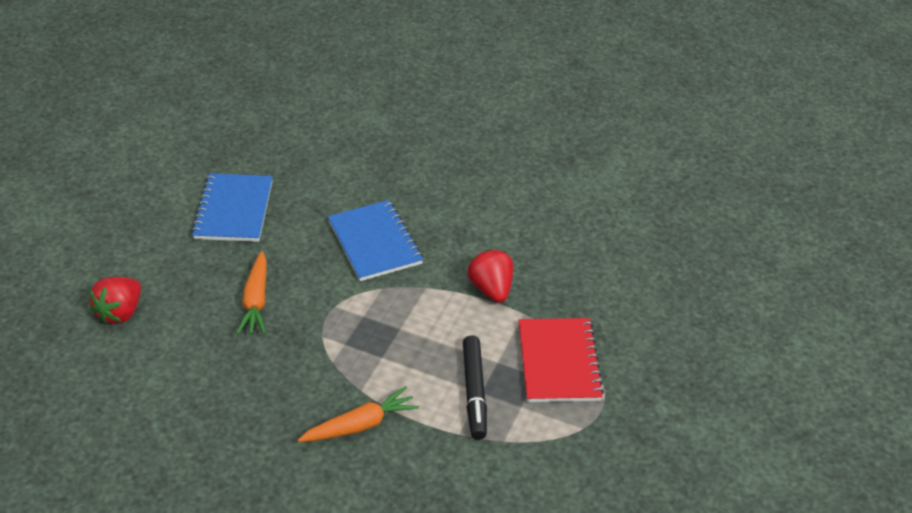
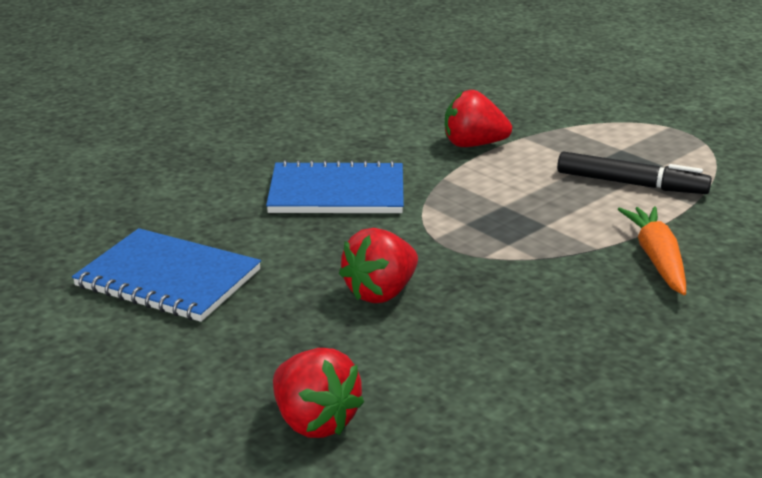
camera: 65 degrees left, 15 degrees down
orange carrot [236,251,267,334] -> red strawberry [339,228,418,304]
red notebook [519,318,604,402] -> none

